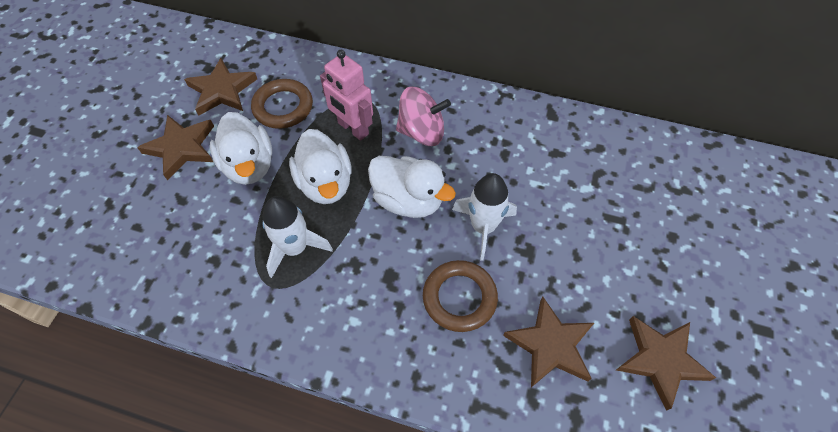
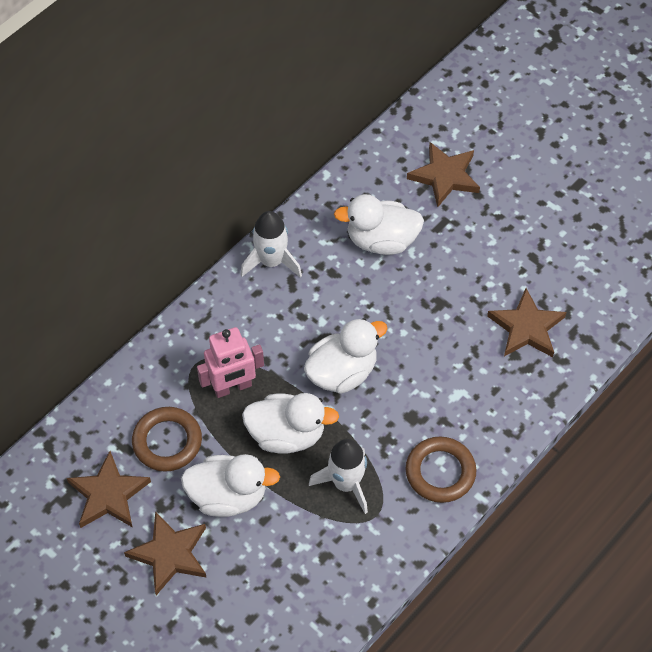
camera: 65 degrees left, 0 degrees up
pink spinning top [396,86,451,146] -> none
brown ring [423,260,498,332] -> brown ring moved to [406,437,476,503]
white rocket [452,173,517,261] -> white rocket moved to [241,211,302,278]
brown star [616,316,716,411] -> brown star moved to [407,142,480,208]
none -> white duck [334,194,424,255]

